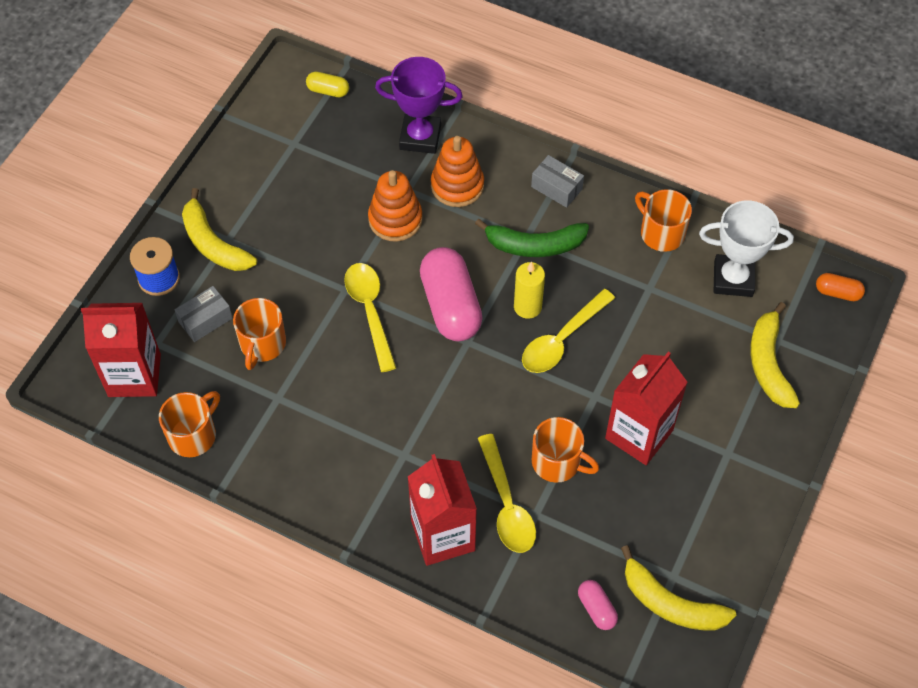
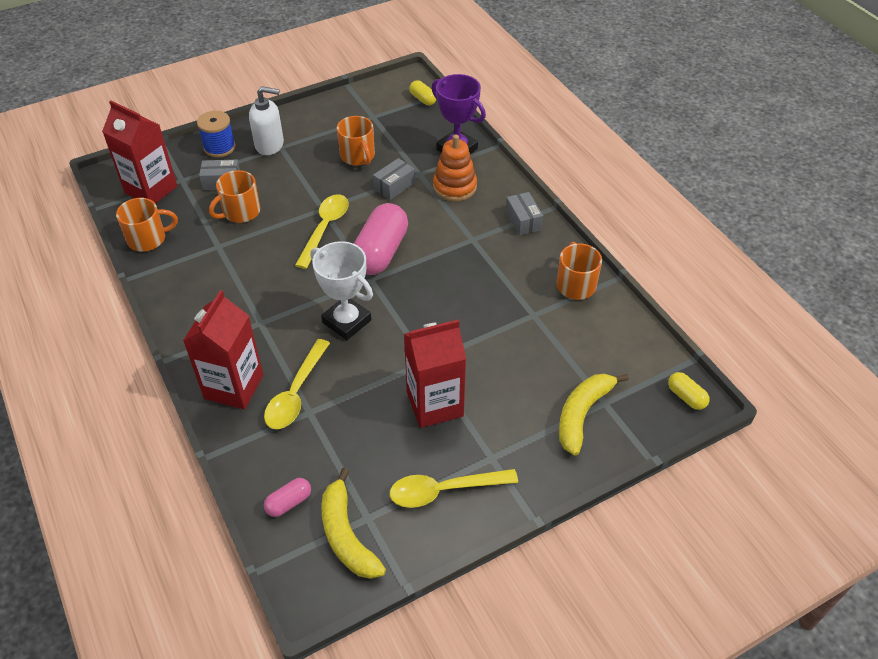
camera: 35 degrees right, 10 degrees down
yellow banana [182,188,257,271] -> white soap dispenser [249,86,284,155]
orange stacking toy [368,170,423,242] -> grey box [373,158,415,200]
green banana [475,218,589,257] -> none
yellow candle [514,261,545,319] -> none
yellow spoon [522,289,615,373] -> yellow spoon moved to [390,469,518,508]
orange mug [532,417,599,483] -> orange mug moved to [337,116,375,166]
pink capsule [578,580,618,630] -> pink capsule turned 45 degrees clockwise [264,478,311,517]
white trophy [699,200,794,297] -> white trophy moved to [310,241,373,340]
orange capsule [816,273,865,301] -> yellow capsule [668,372,710,410]

